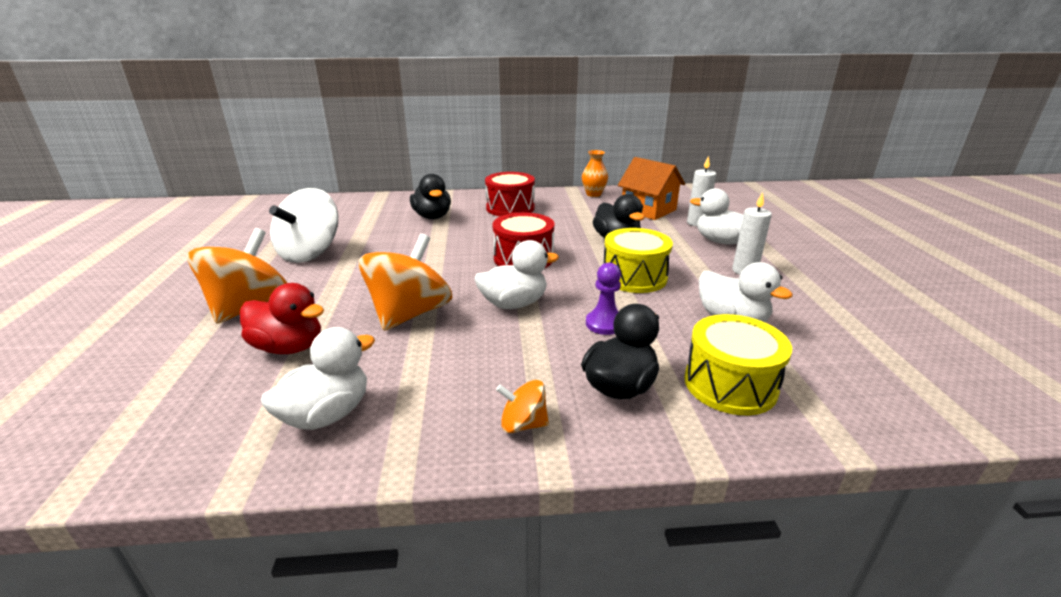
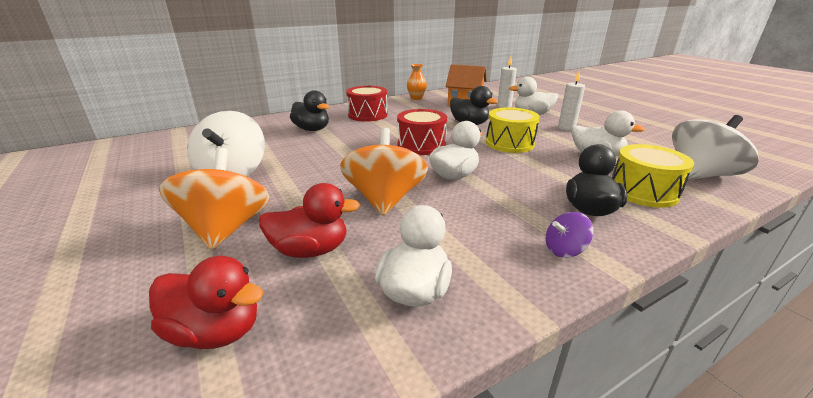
camera: 25 degrees left, 0 degrees up
orange spinning top [496,380,549,433] -> purple spinning top [546,212,594,258]
purple pawn [586,262,621,335] -> none
none -> red duck [149,256,263,349]
none -> white spinning top [672,115,759,180]

